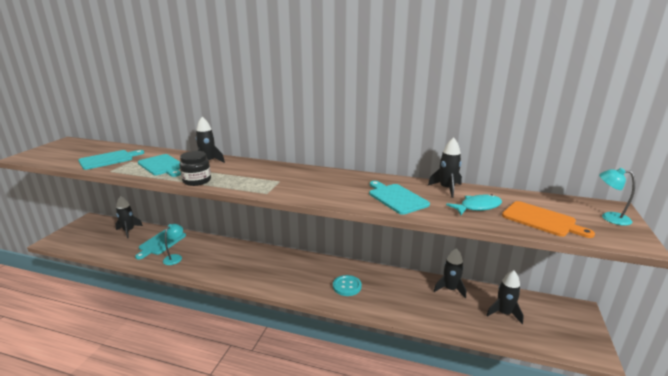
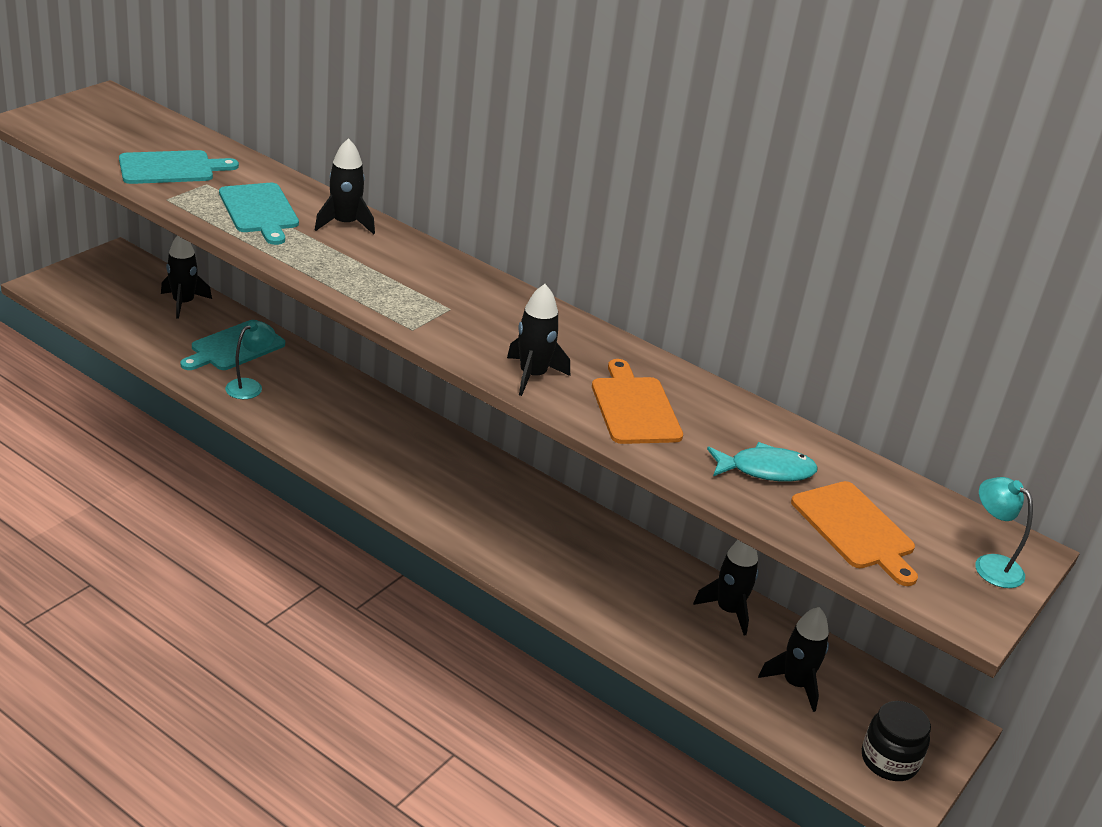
camera: 15 degrees right, 10 degrees up
black jar [179,151,211,186] -> black jar moved to [862,701,931,781]
turquoise button [333,275,362,296] -> none
turquoise cutting board [369,181,430,215] -> orange cutting board [592,359,683,444]
black rocket [428,137,462,198] -> black rocket moved to [507,284,570,396]

